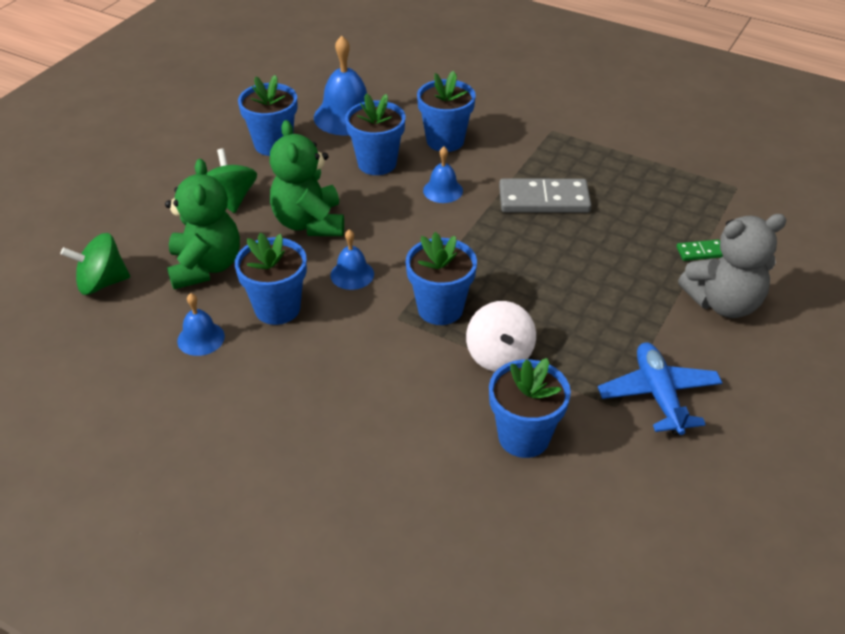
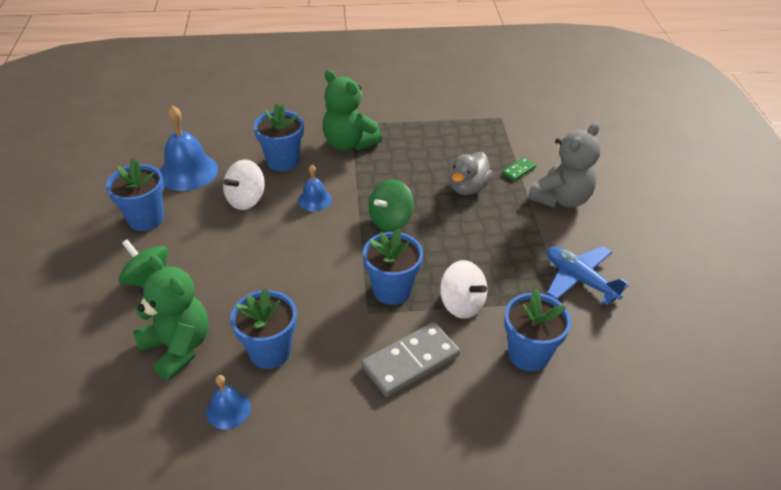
camera: 35 degrees left, 0 degrees up
green spinning top [60,233,130,295] -> green spinning top moved to [369,179,414,231]
green teddy bear [270,120,344,236] -> green teddy bear moved to [323,70,382,151]
blue bell [330,229,374,290] -> none
blue flower pot [345,93,406,175] -> white spinning top [223,160,265,210]
grey domino [499,179,591,213] -> grey domino moved to [362,322,460,397]
none -> grey duck [450,152,493,195]

